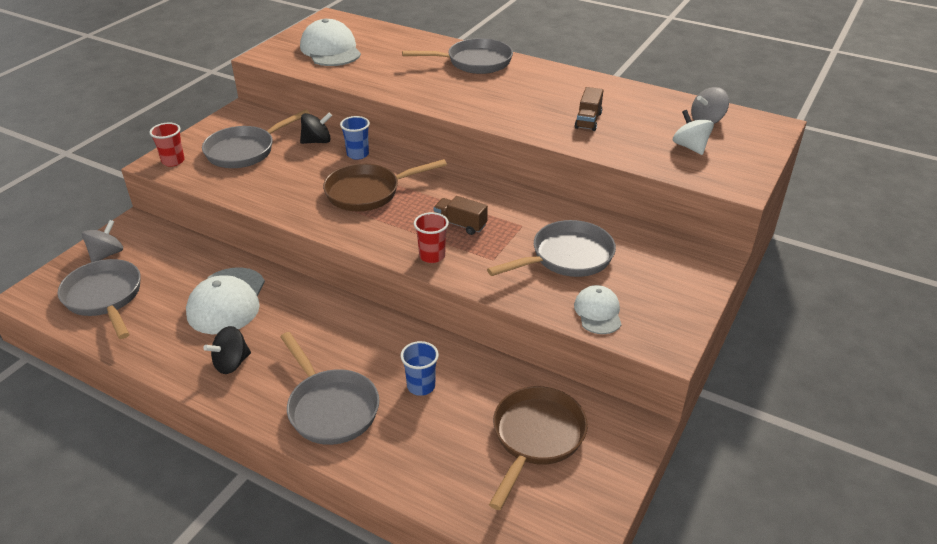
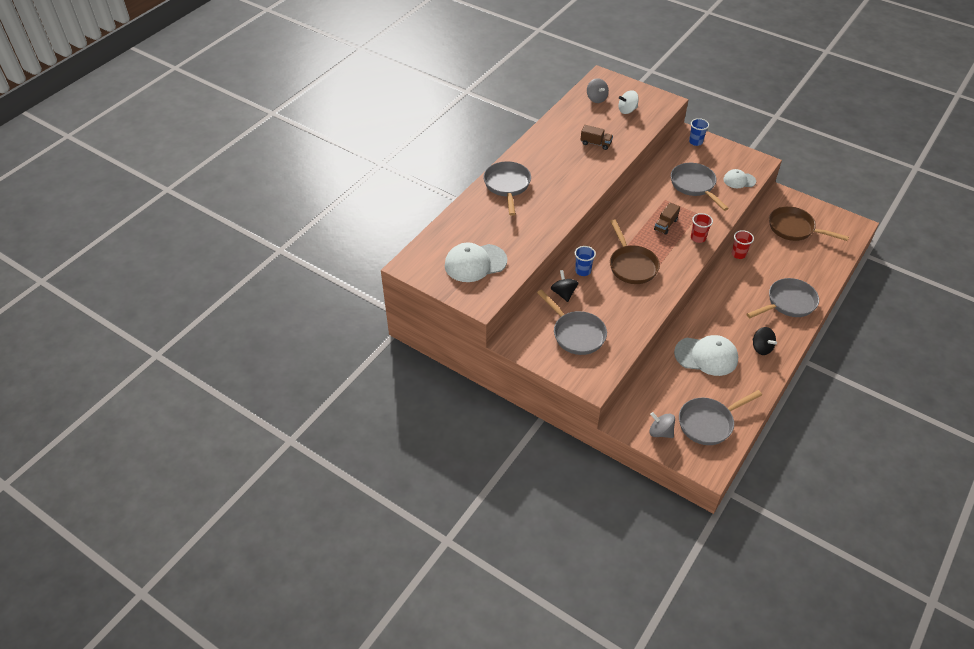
camera: 85 degrees left, 10 degrees up
red cup [149,123,185,167] -> red cup moved to [731,230,754,259]
blue cup [401,341,439,396] -> blue cup moved to [689,118,709,146]

